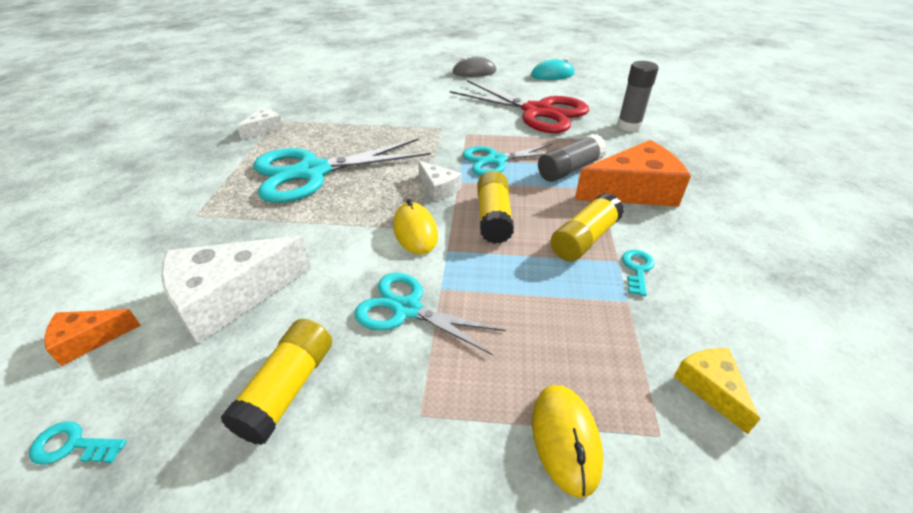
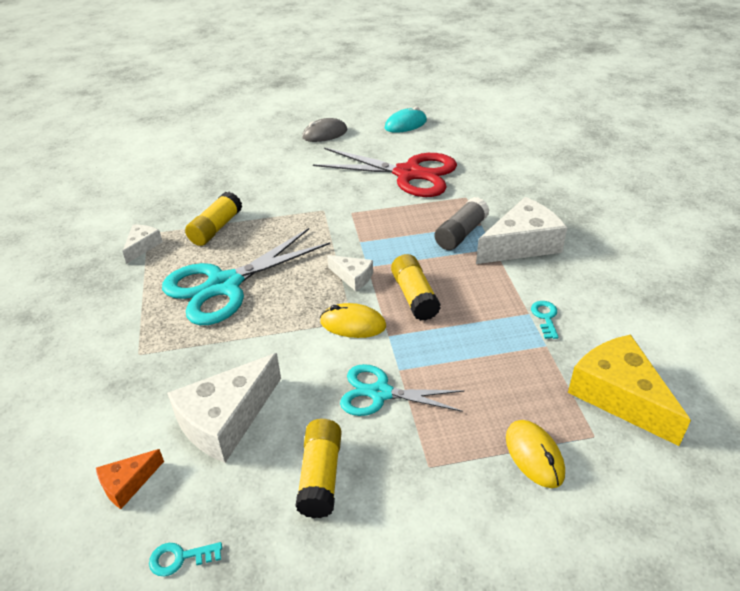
camera: 15 degrees left, 0 degrees up
yellow mouse [393,199,438,254] -> yellow mouse turned 45 degrees counterclockwise [320,303,386,338]
turquoise scissors [462,143,553,176] -> none
yellow glue stick [551,193,624,261] -> yellow glue stick moved to [185,192,242,246]
orange cheese [575,140,691,207] -> white cheese [476,197,567,264]
grey glue stick [617,61,659,132] -> none
yellow cheese [674,348,760,434] -> yellow cheese [568,335,691,446], size x1.97

